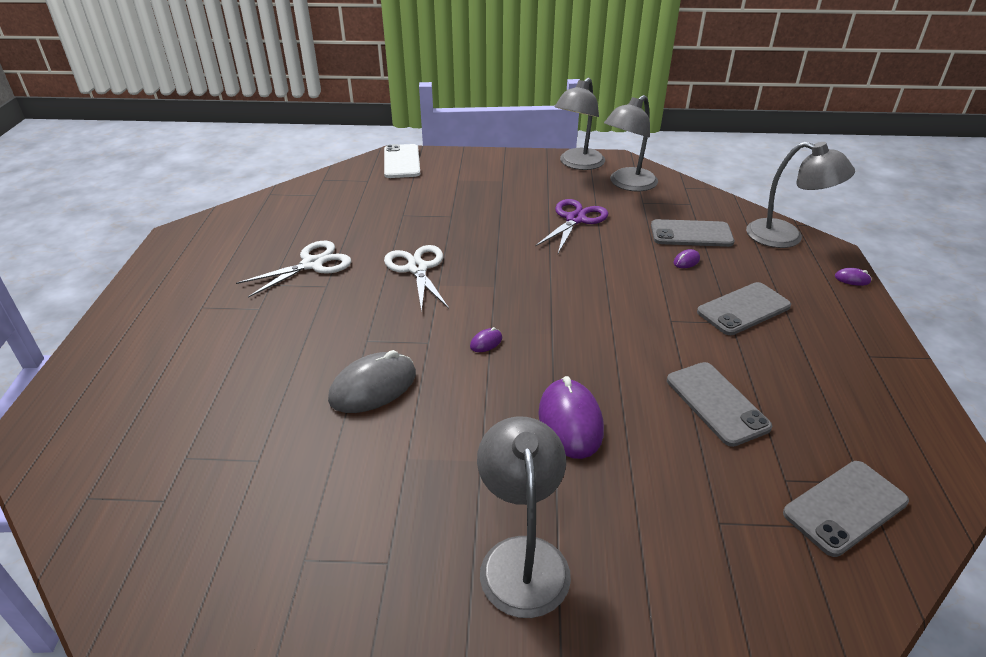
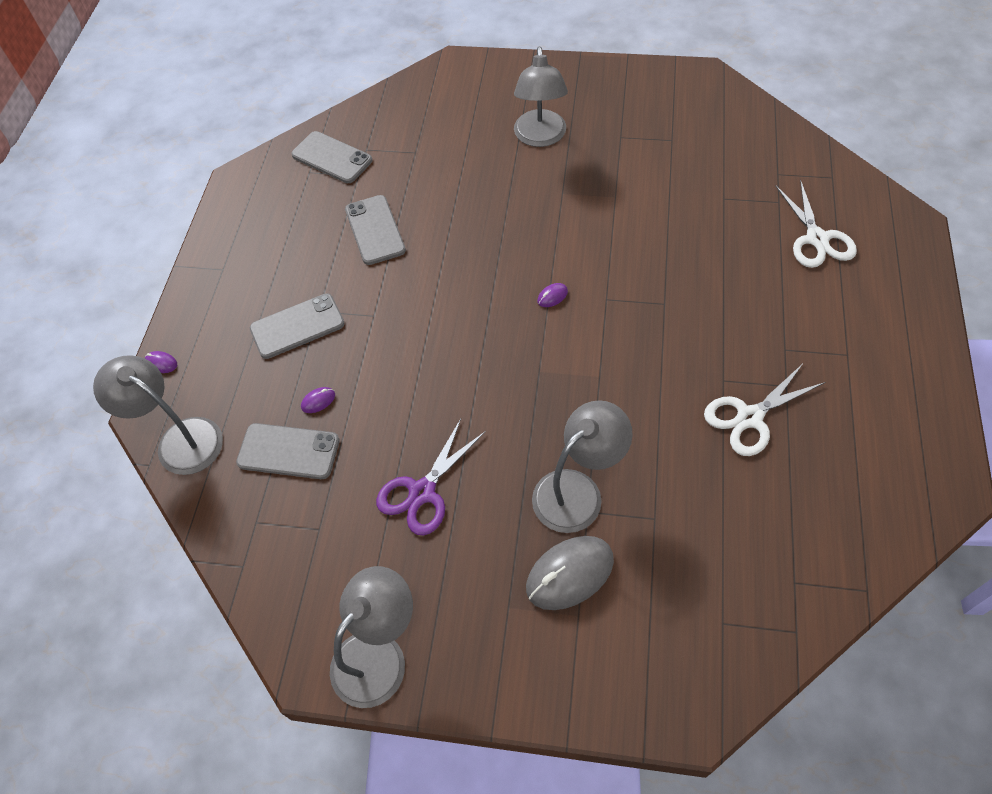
camera: 170 degrees left, 20 degrees up
grey mouse [328,350,416,413] -> grey mouse moved to [526,536,614,610]
white phone [384,144,420,178] -> none
white scissors [384,245,449,313] -> white scissors moved to [776,179,857,268]
purple mouse [538,376,604,459] -> none
grey lamp [604,95,658,192] -> grey lamp moved to [532,400,633,533]
grey phone [783,461,909,557] -> grey phone turned 60 degrees clockwise [291,131,372,183]

